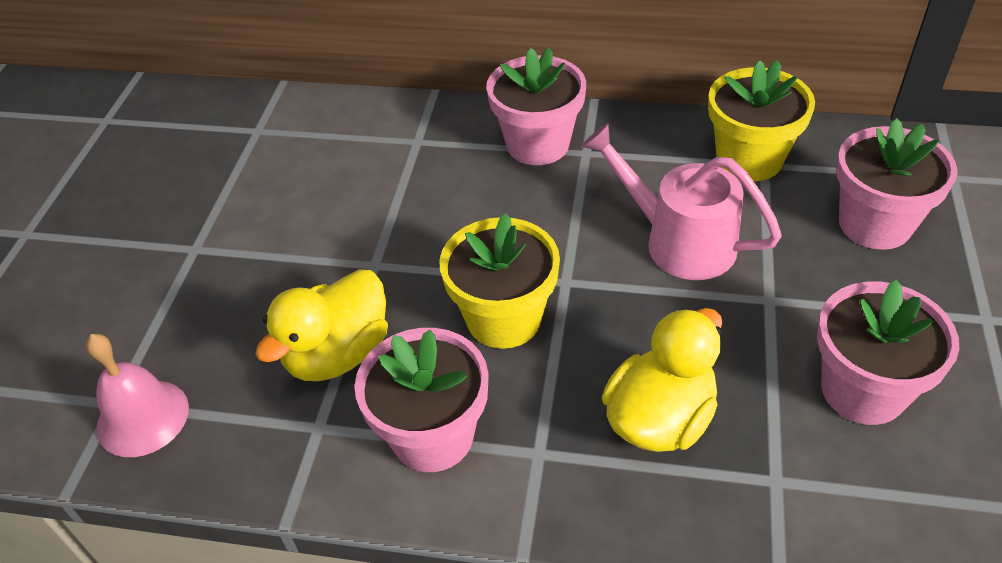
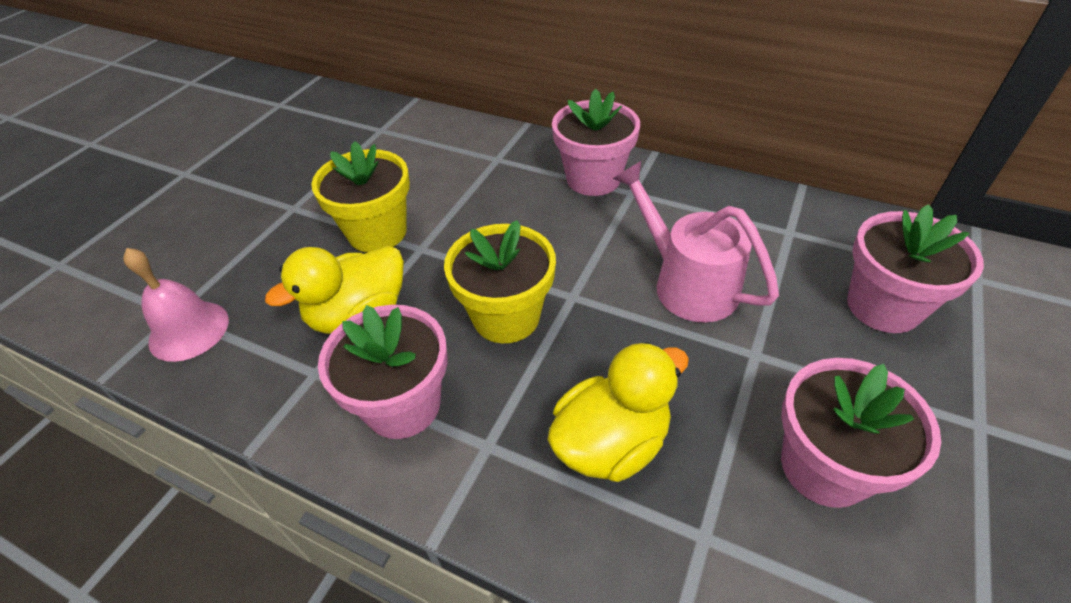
camera: 15 degrees right, 0 degrees up
yellow flower pot [708,60,815,181] -> yellow flower pot moved to [311,141,410,252]

